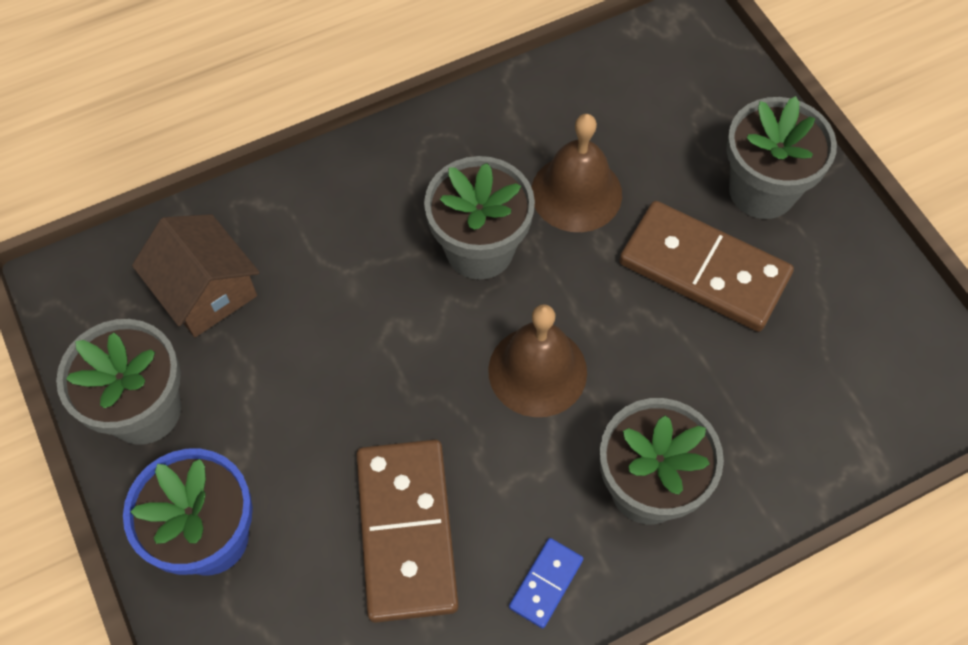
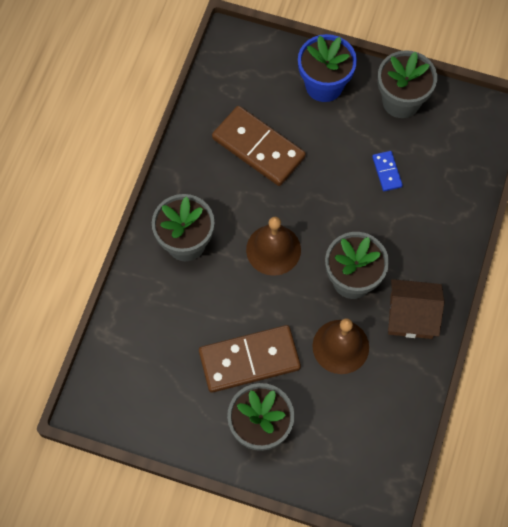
camera: 135 degrees right, 5 degrees up
brown house [132,214,260,337] -> brown house moved to [388,279,444,339]
blue domino [509,538,584,628] -> blue domino moved to [372,151,403,191]

